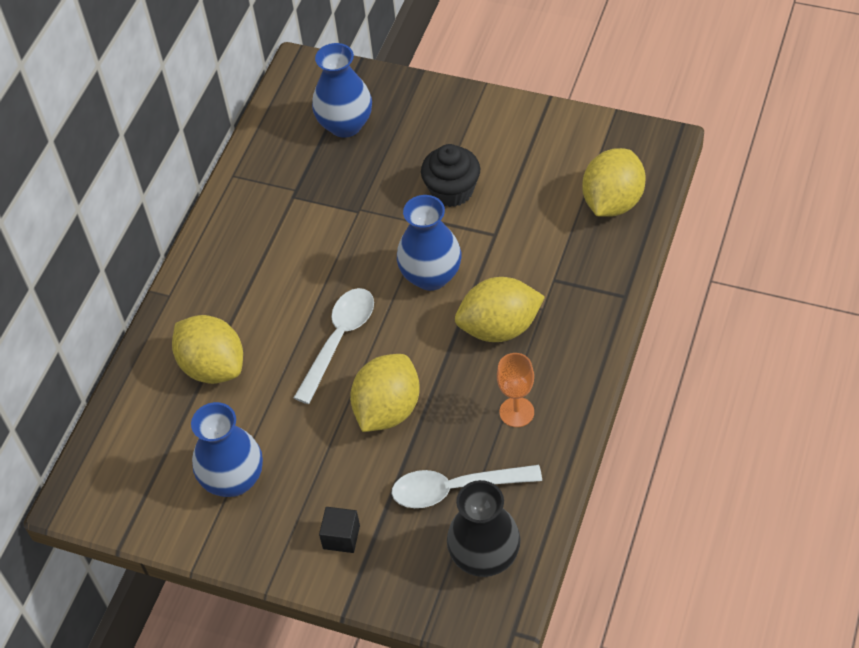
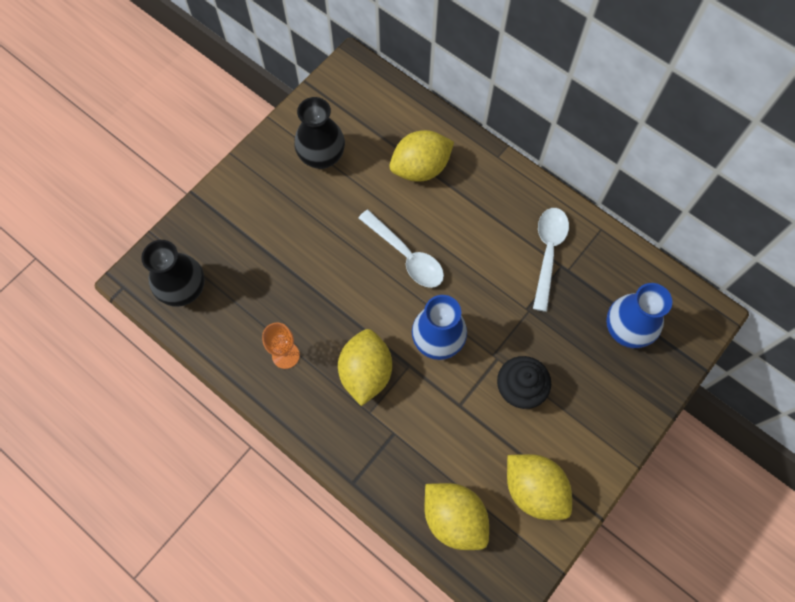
camera: 105 degrees right, 15 degrees up
blue vase [191,402,263,497] -> black vase [294,97,345,169]
black cube [319,507,360,553] -> none
yellow lemon [350,354,420,432] -> yellow lemon moved to [507,454,572,520]
white spoon [392,465,542,508] -> white spoon moved to [533,208,569,312]

